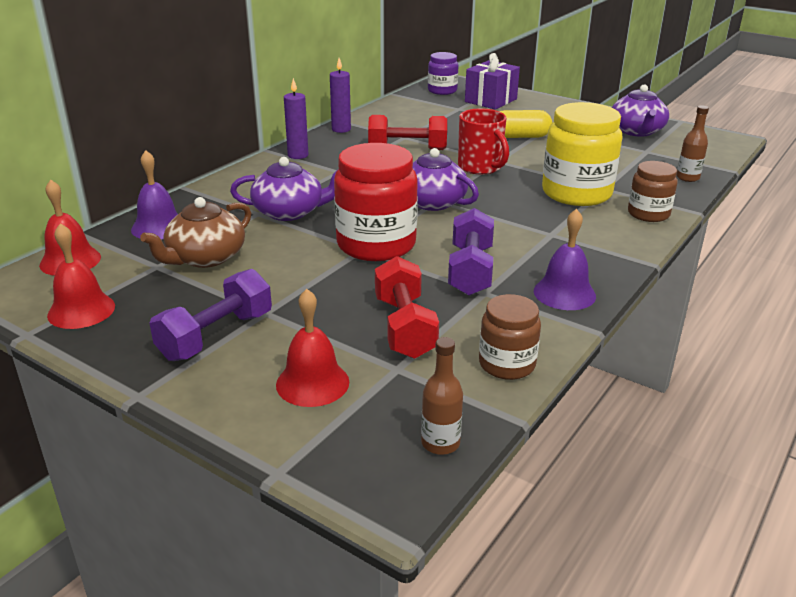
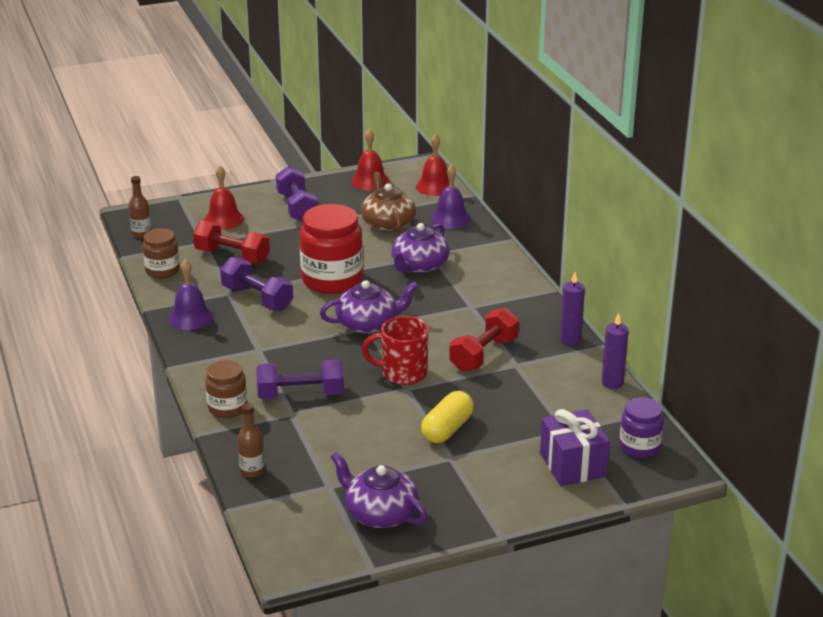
camera: 125 degrees right, 0 degrees up
purple candle [284,78,308,159] -> purple candle moved to [602,313,629,389]
yellow jar [542,102,622,206] -> purple dumbbell [256,359,344,399]

